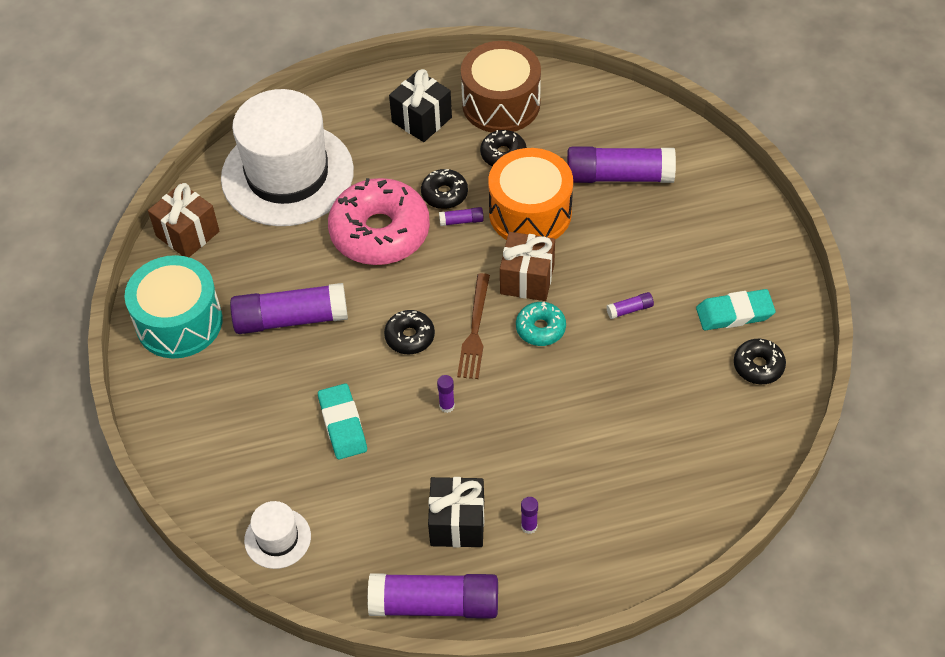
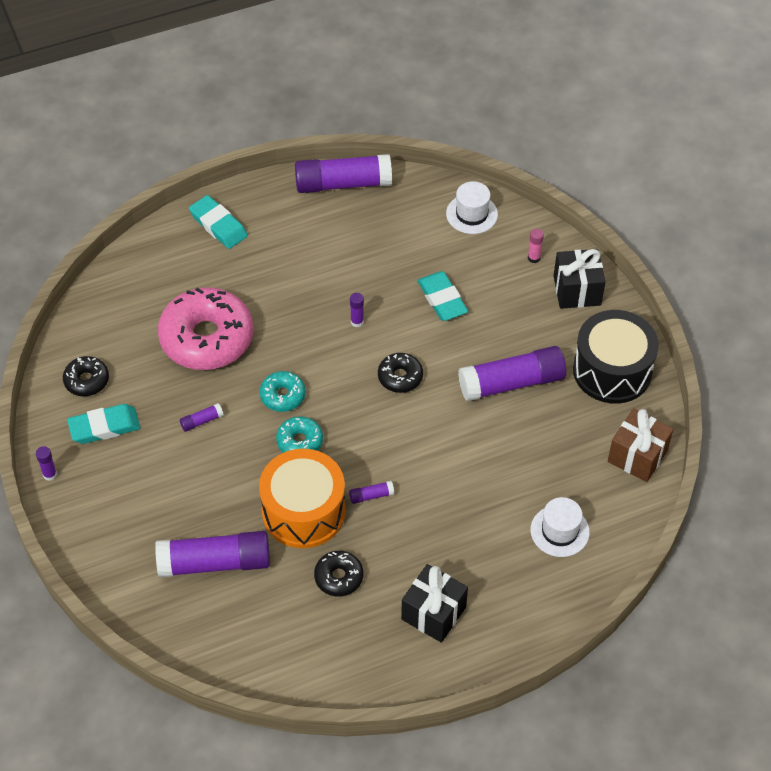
camera: 170 degrees right, 0 degrees up
turquoise drum [125,255,223,358] -> black drum [573,310,659,404]
white hat [221,89,354,226] -> white hat [531,497,590,557], size x0.43
pink donut [328,178,430,265] -> pink donut moved to [158,287,253,370]
black donut [421,169,468,209] -> none
black gift [428,477,484,548] -> black gift moved to [554,249,606,309]
brown fork [457,273,490,379] -> none
brown drum [461,41,541,133] -> none
brown gift [500,232,555,301] -> turquoise donut [276,416,323,453]
purple glue stick [521,497,538,534] -> purple glue stick moved to [36,446,57,481]
none -> turquoise eraser [189,195,248,249]
none -> pink glue stick [528,229,544,263]

